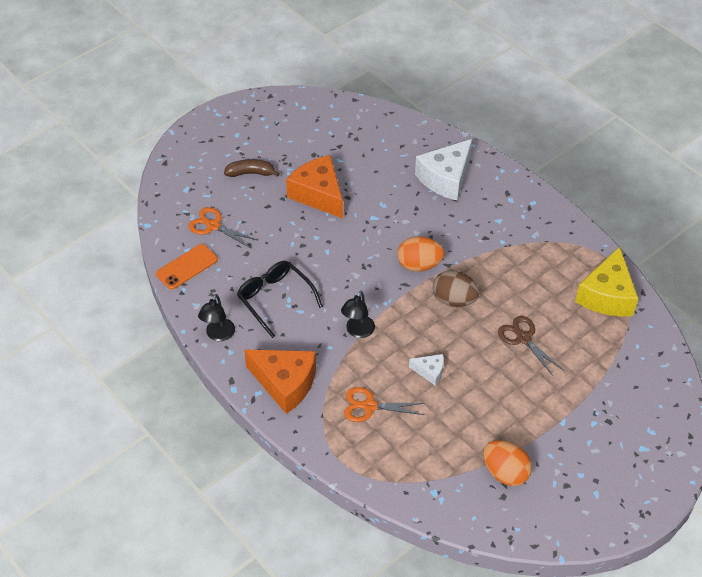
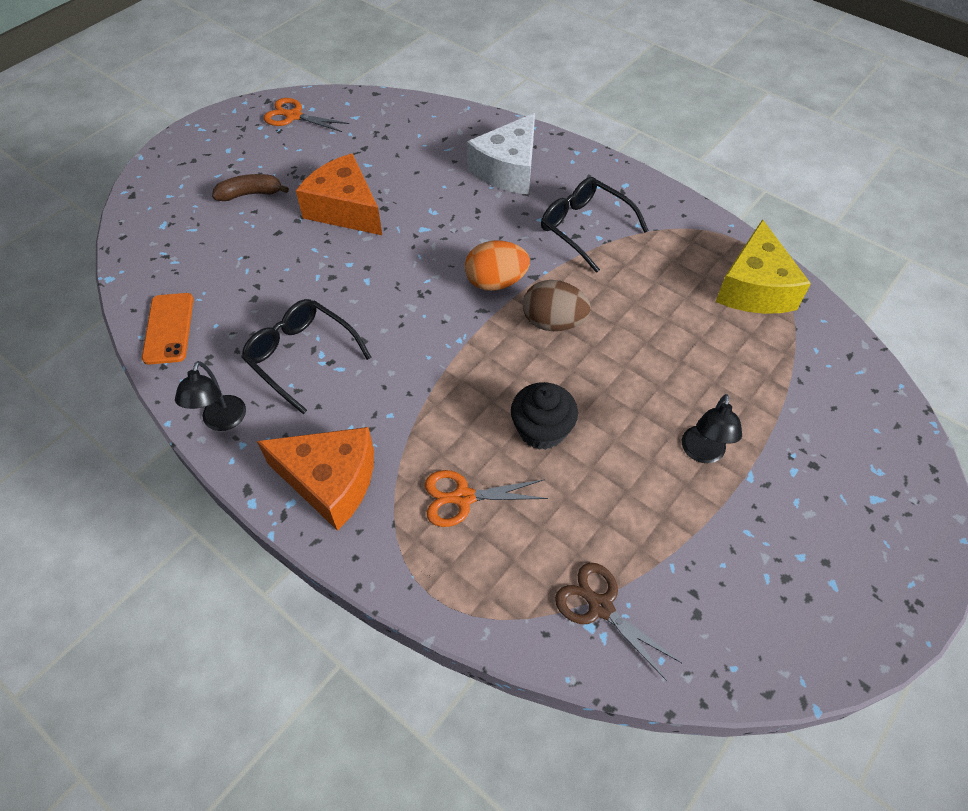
camera: 10 degrees left, 5 degrees up
orange phone [156,244,218,290] -> orange phone turned 45 degrees counterclockwise [142,293,194,364]
orange scissors [188,207,257,248] -> orange scissors moved to [263,98,349,132]
black lamp [341,291,375,338] -> black lamp moved to [682,394,742,463]
white cheese [409,354,444,385] -> black cupcake [511,382,578,450]
orange egg [483,440,532,486] -> none
brown scissors [498,316,564,376] -> brown scissors moved to [555,563,682,681]
none -> black glasses [541,177,649,273]

